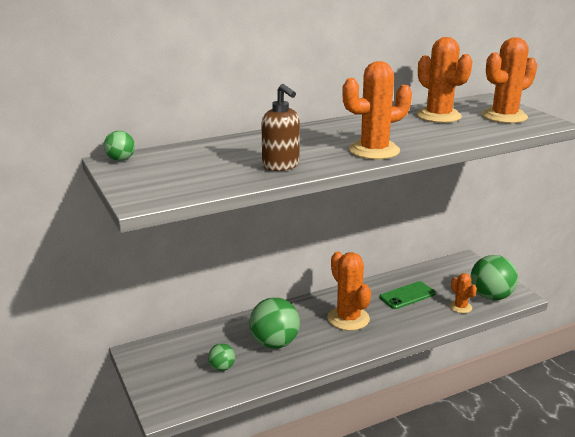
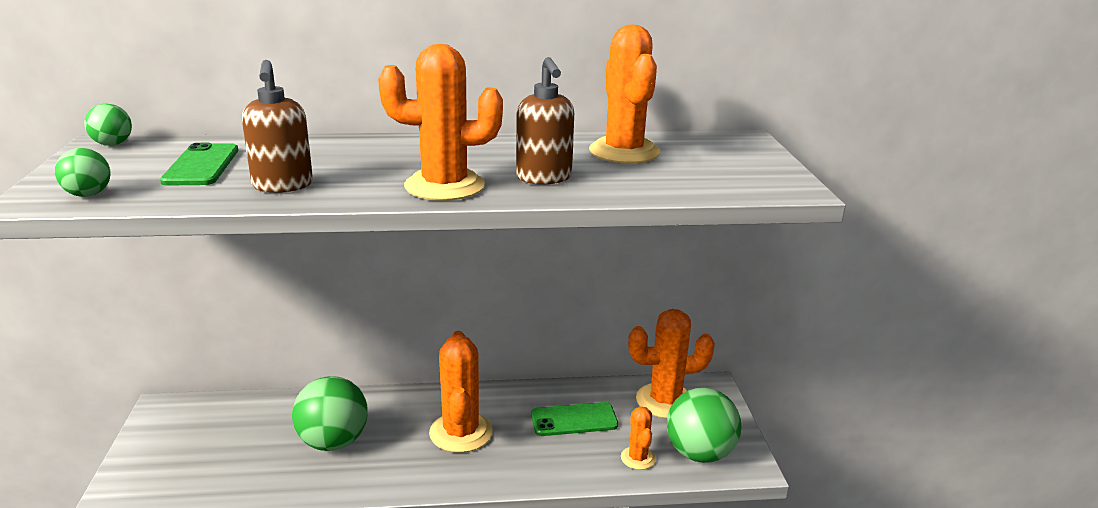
camera: 20 degrees right, 0 degrees up
green ball [208,343,235,371] -> green ball moved to [55,148,110,197]
orange cactus [482,37,537,123] -> orange cactus moved to [628,309,715,419]
none -> green phone [160,143,238,186]
none -> brown soap dispenser [516,57,574,185]

